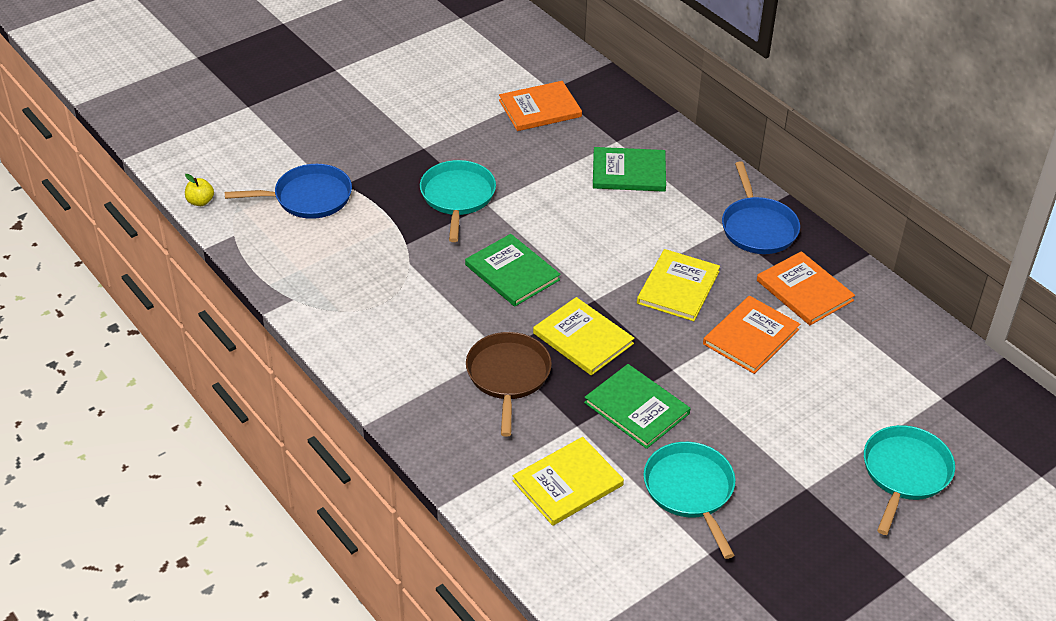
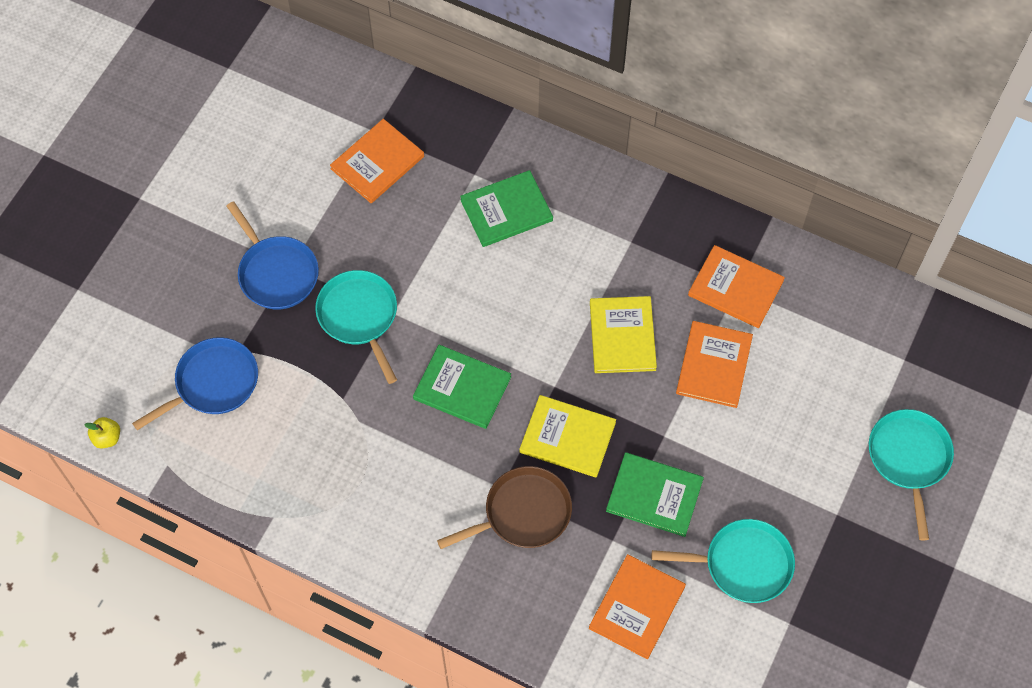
camera: 25 degrees left, 20 degrees up
brown pan [466,332,552,437] -> brown pan turned 90 degrees clockwise [437,466,572,549]
yellow book [513,437,624,526] -> orange book [589,554,686,659]
turquoise pan [643,442,735,559] -> turquoise pan turned 135 degrees clockwise [652,519,795,603]
blue pan [722,161,800,254] -> blue pan moved to [227,201,319,310]

